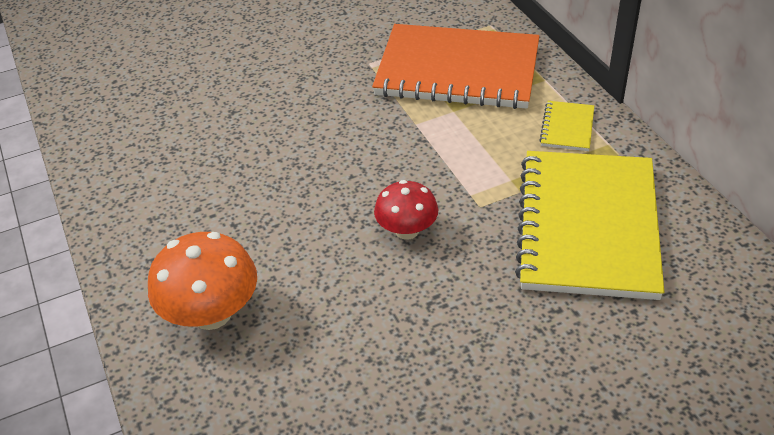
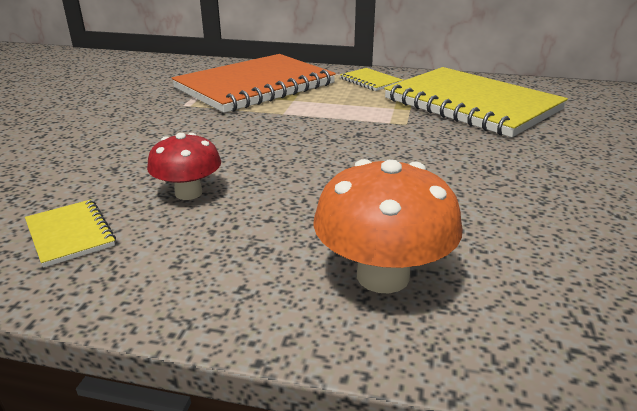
camera: 55 degrees left, 15 degrees down
red mushroom [374,180,438,240] -> red mushroom moved to [147,133,221,200]
none -> yellow notebook [25,199,116,268]

